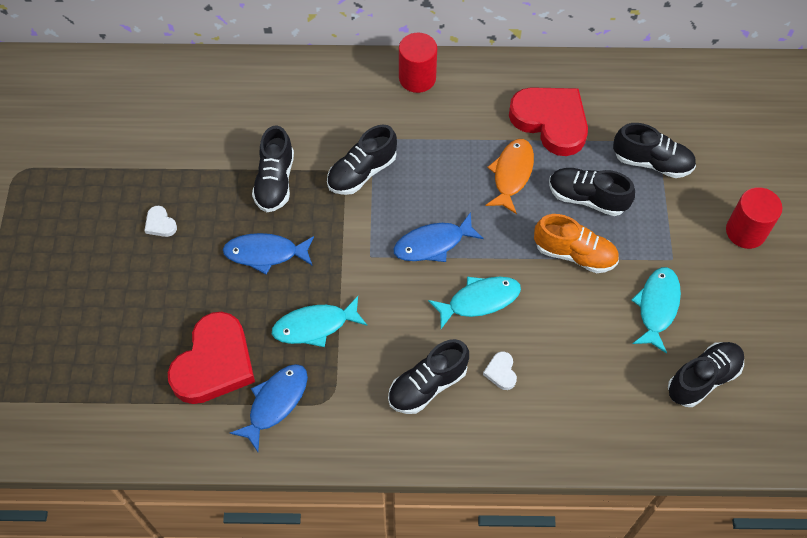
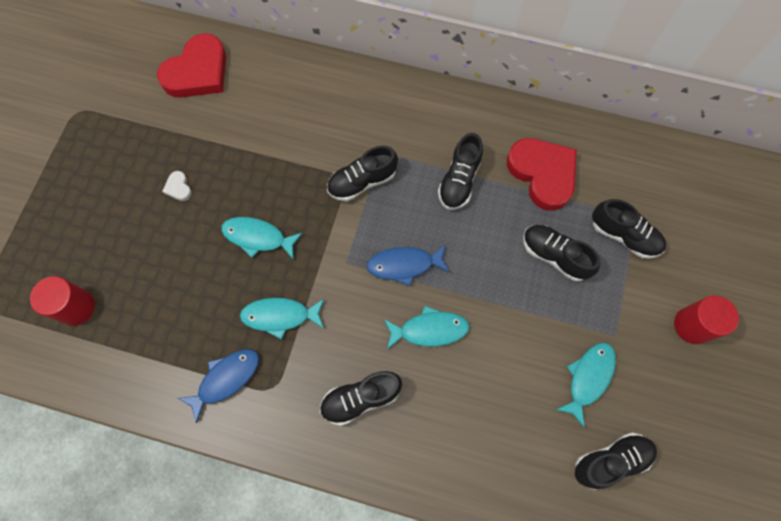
camera: 15 degrees right, 10 degrees up
red heart [168,312,255,404] -> red heart moved to [157,33,226,98]
blue fish [223,233,314,274] -> turquoise fish [221,217,303,260]
black shoe [252,125,294,212] -> black shoe moved to [438,133,483,210]
red cylinder [399,32,437,93] -> red cylinder moved to [30,276,95,326]
white heart [483,351,517,390] -> none
orange fish [485,139,534,214] -> none
orange shoe [534,214,619,273] -> none

